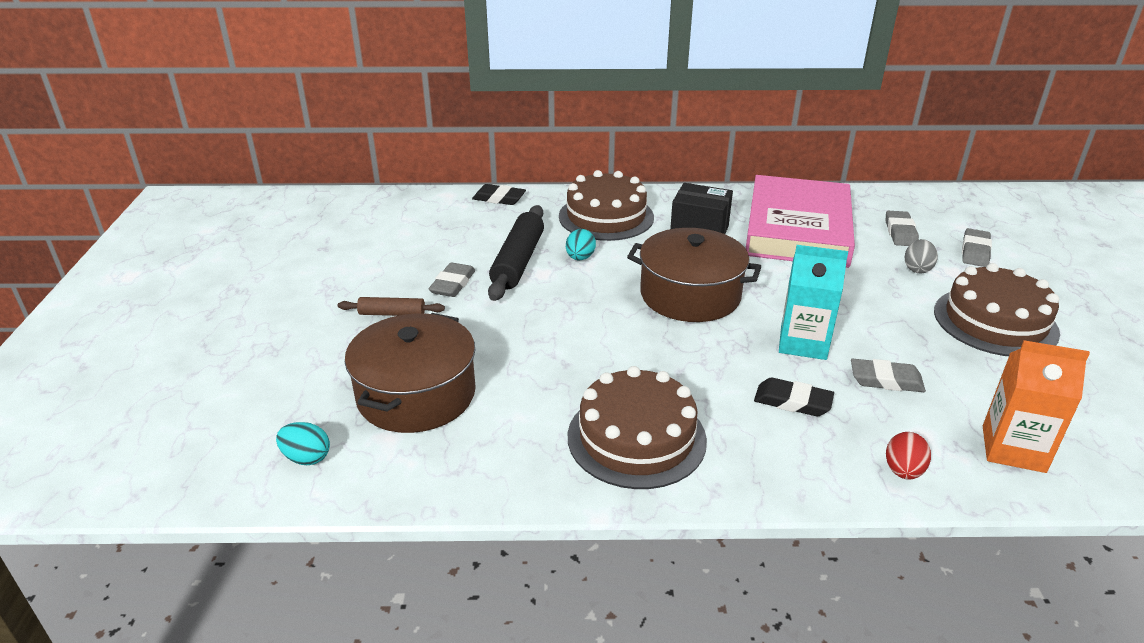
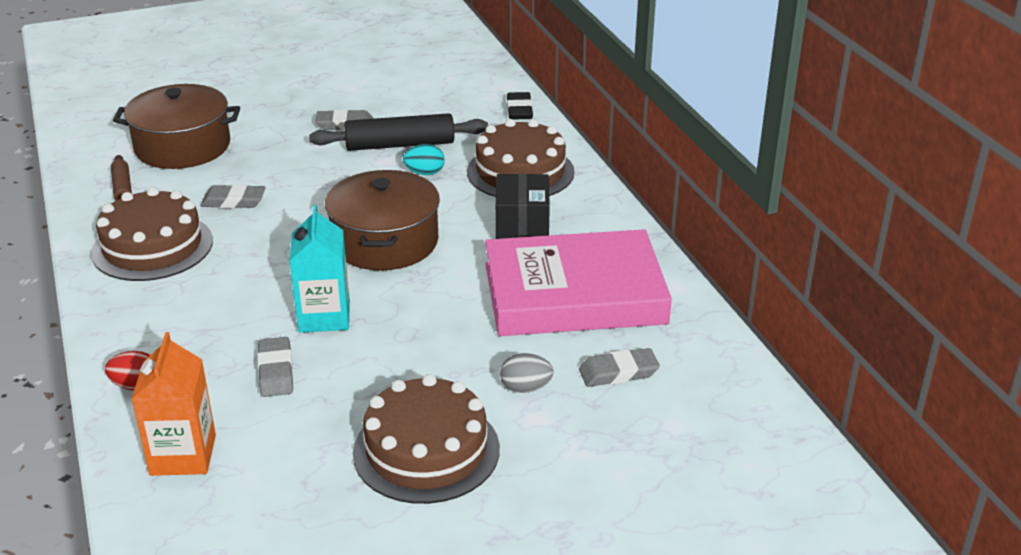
camera: 70 degrees right, 0 degrees up
turquoise egg [276,422,330,465] -> none
brown rolling pin [338,297,445,316] -> brown rolling pin moved to [111,155,132,201]
black eraser [754,378,834,416] -> none
grey eraser [962,228,992,267] -> grey eraser moved to [200,184,266,208]

